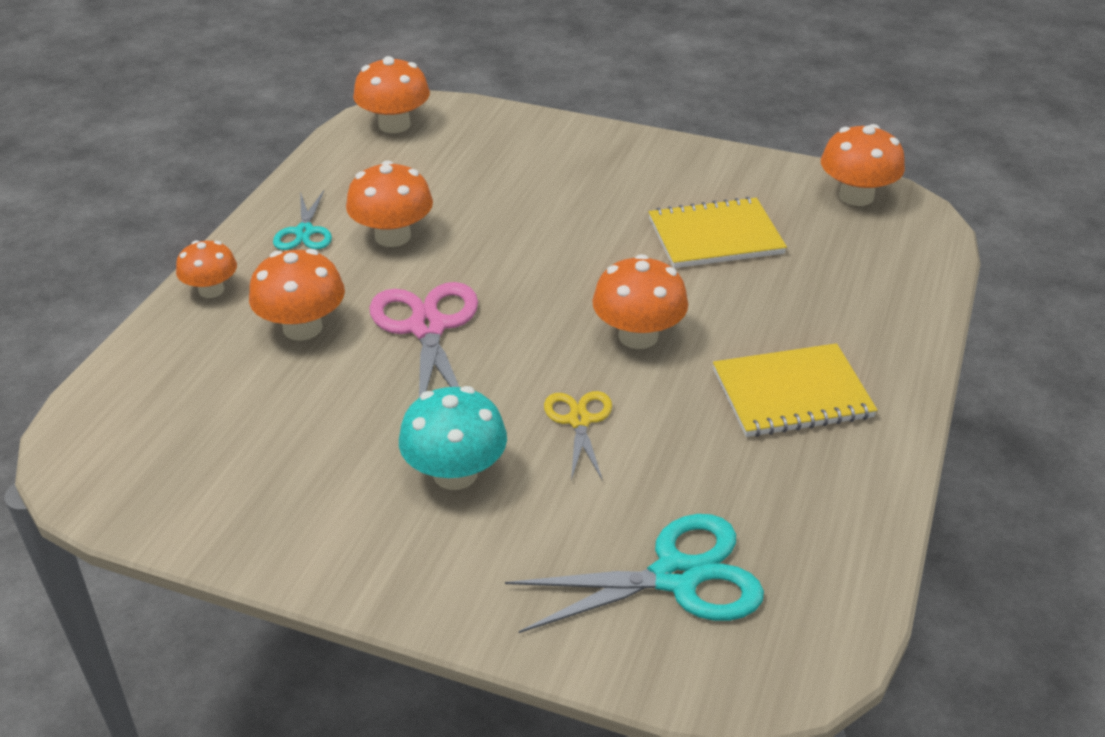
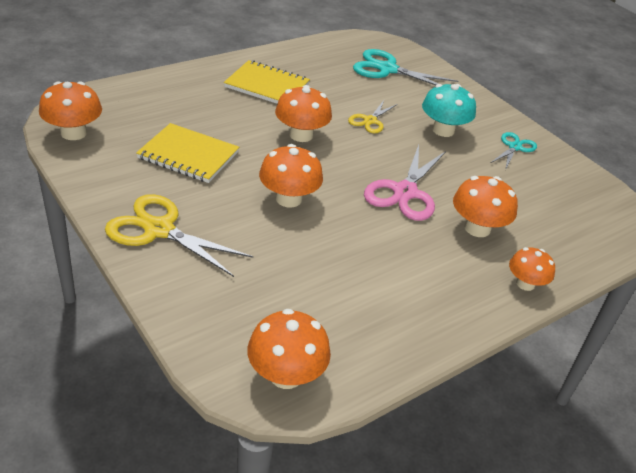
camera: 150 degrees left, 0 degrees up
turquoise scissors [273,190,332,250] -> turquoise scissors moved to [490,132,537,170]
orange mushroom [346,161,433,247] -> orange mushroom moved to [259,144,323,208]
none -> yellow scissors [105,194,253,277]

